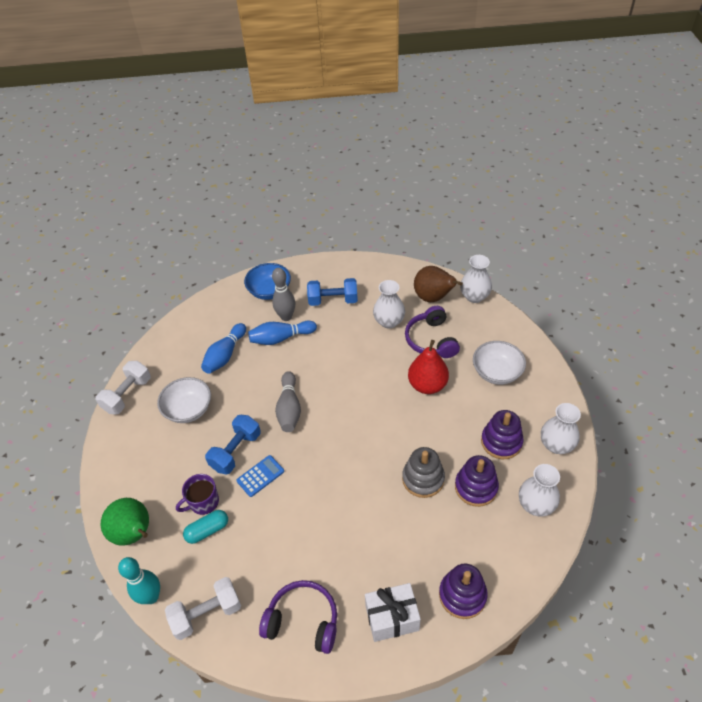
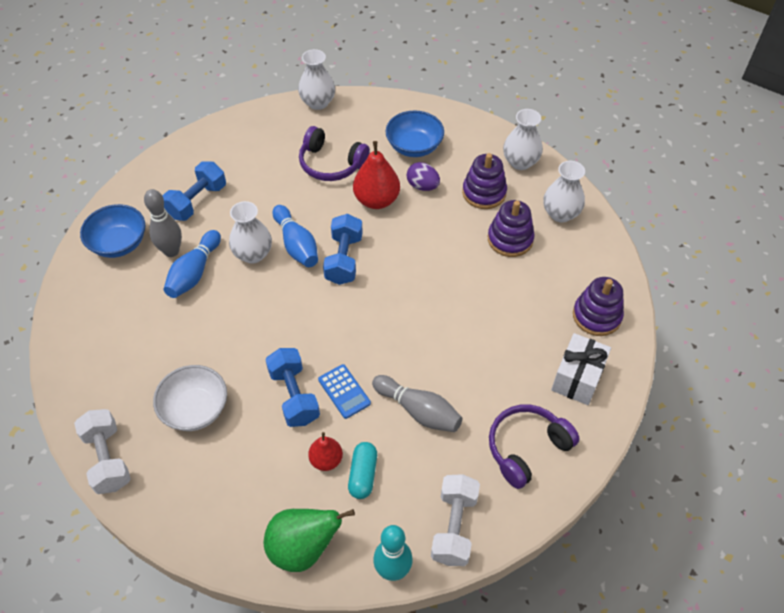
camera: 55 degrees left, 5 degrees up
purple mug [176,474,219,515] -> red pear [308,432,343,471]
blue bowling pin [201,323,246,374] -> blue bowling pin moved to [272,205,318,267]
blue calculator [236,455,284,497] -> blue calculator turned 150 degrees clockwise [318,364,371,419]
grey bowling pin [275,371,301,432] -> grey bowling pin moved to [372,375,462,432]
white vase [373,280,405,329] -> white vase moved to [229,201,272,263]
grey stacking toy [402,447,445,498] -> none
brown pear [414,266,463,302] -> none
white bowl [473,341,526,385] -> blue bowl [386,110,444,157]
none -> blue dumbbell [323,214,363,285]
none -> purple egg [407,162,440,191]

